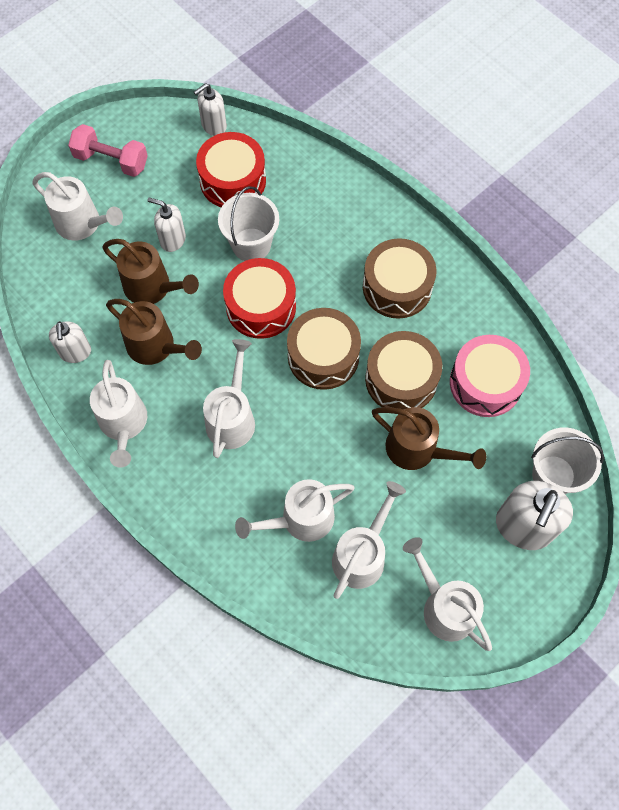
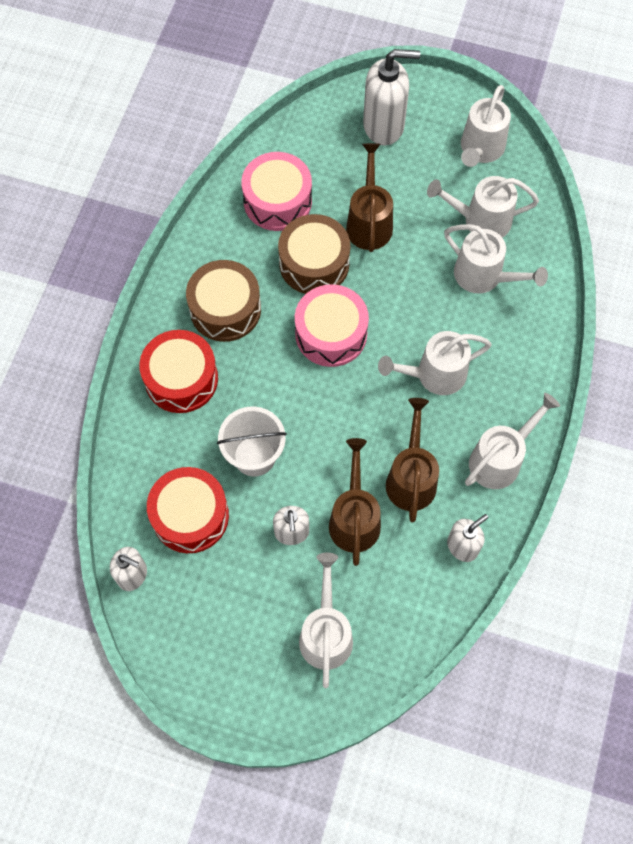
camera: 120 degrees left, 0 degrees up
pink dumbbell [68,124,148,177] -> none
red drum [223,258,296,339] -> red drum moved to [139,330,218,413]
brown drum [287,308,361,390] -> pink drum [295,284,369,367]
white bucket [531,427,604,494] -> none

